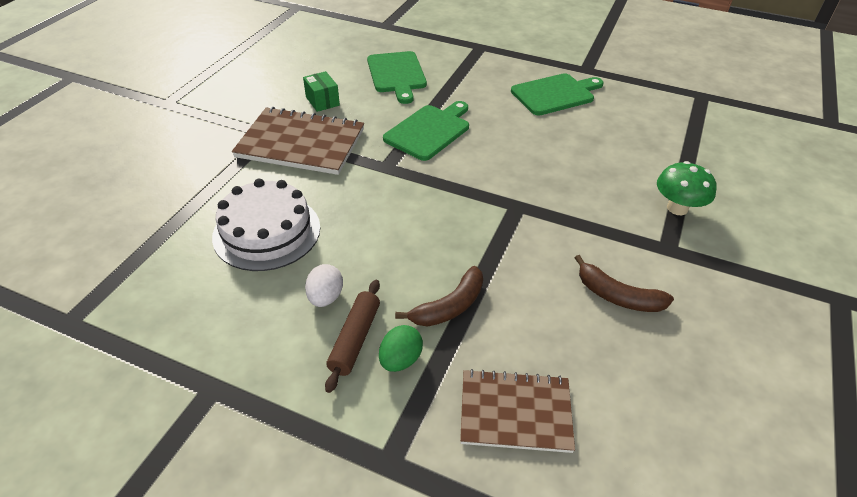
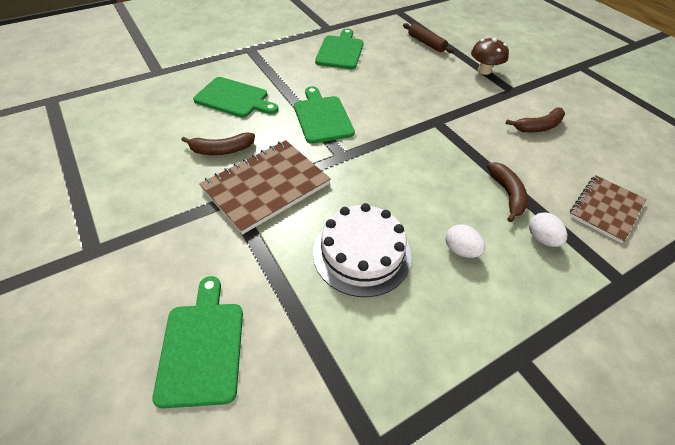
camera: 55 degrees left, 5 degrees up
green box [303,71,340,112] -> brown banana [182,132,255,155]
brown rolling pin [325,280,380,393] -> brown rolling pin moved to [403,23,454,53]
green egg [379,325,423,372] -> white egg [529,212,567,247]
green mushroom [657,161,716,215] -> brown mushroom [471,38,509,75]
none -> green cutting board [153,276,243,408]

